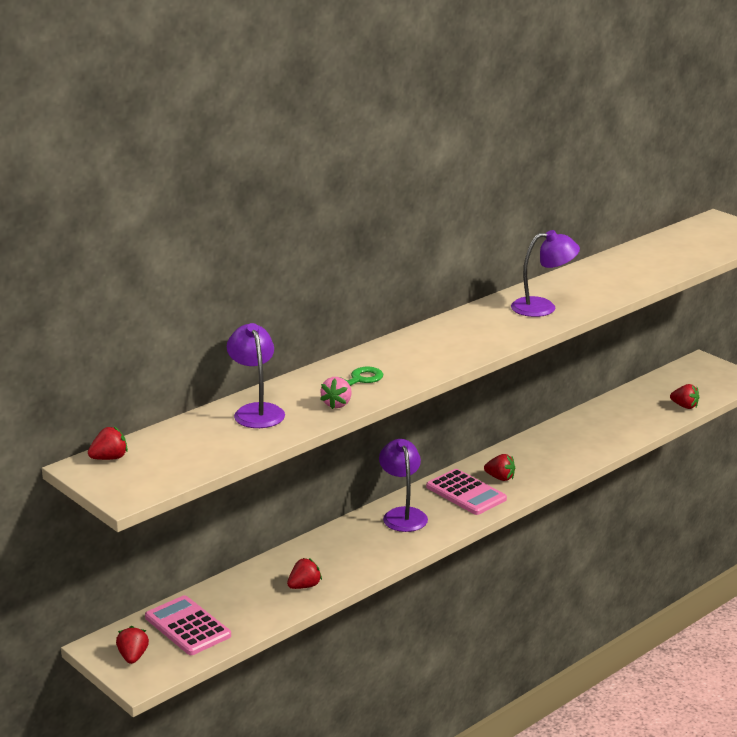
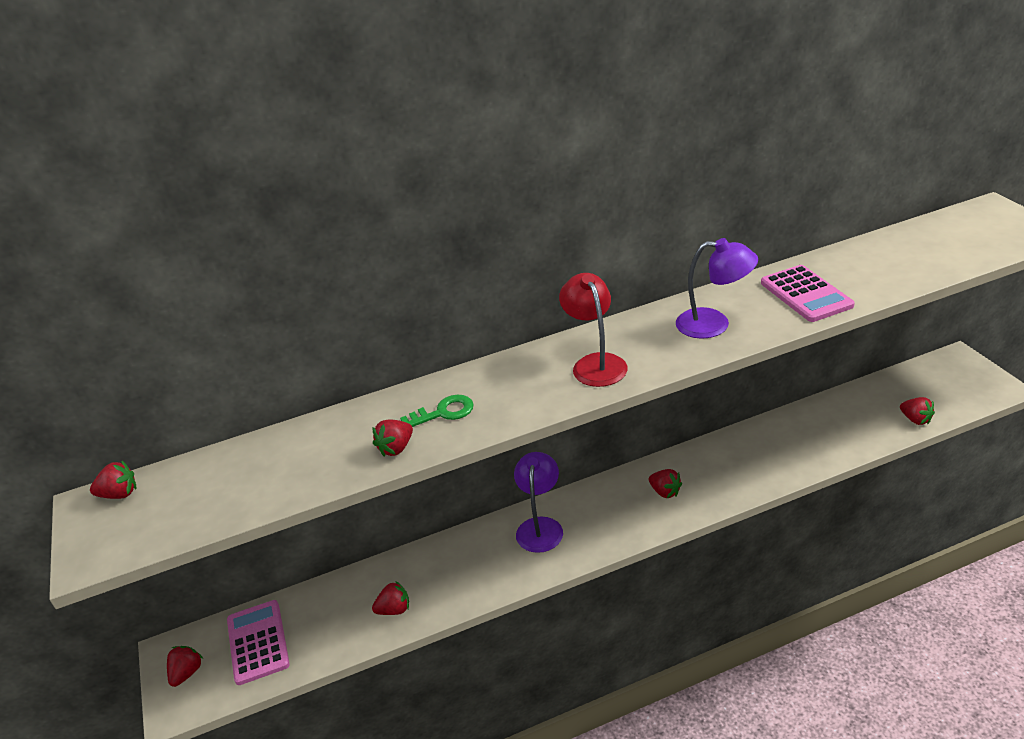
camera: 25 degrees right, 10 degrees up
purple lamp [227,323,285,428] -> none
pink strawberry [320,377,352,409] -> red strawberry [372,420,413,457]
pink calculator [426,469,507,515] -> pink calculator moved to [761,265,855,322]
none -> red lamp [559,273,628,387]

